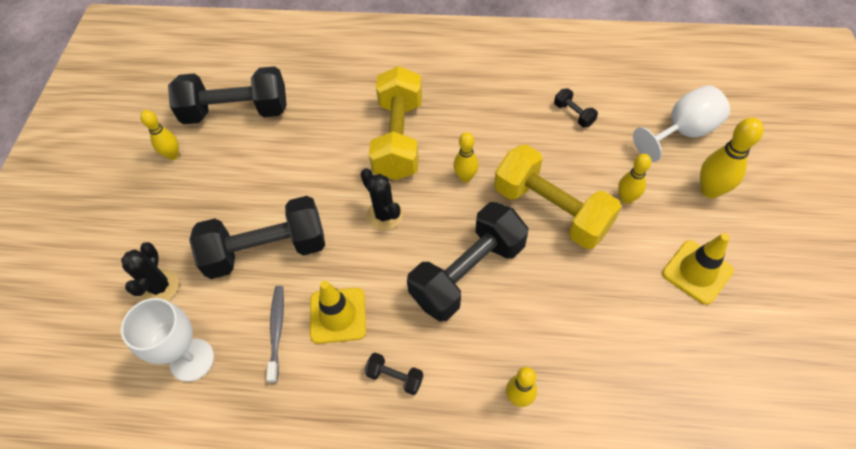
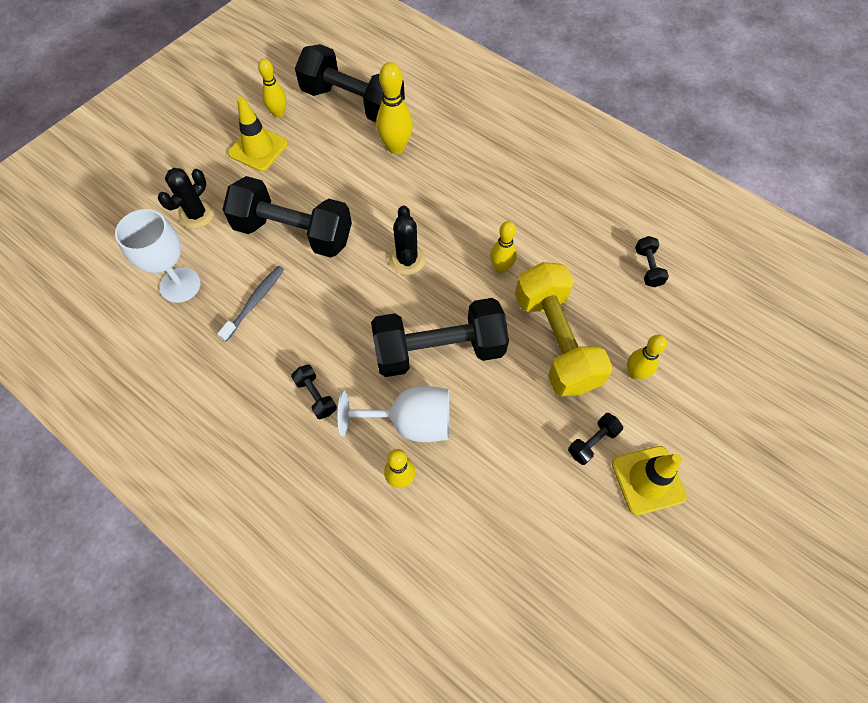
camera: 30 degrees right, 5 degrees up
yellow traffic cone [310,281,366,344] -> yellow traffic cone moved to [228,97,288,171]
yellow dumbbell [369,66,422,180] -> none
white goblet [633,85,730,162] -> white goblet moved to [338,386,449,442]
yellow bowling pin [700,117,764,198] -> yellow bowling pin moved to [376,62,413,154]
none -> black dumbbell [568,413,623,465]

